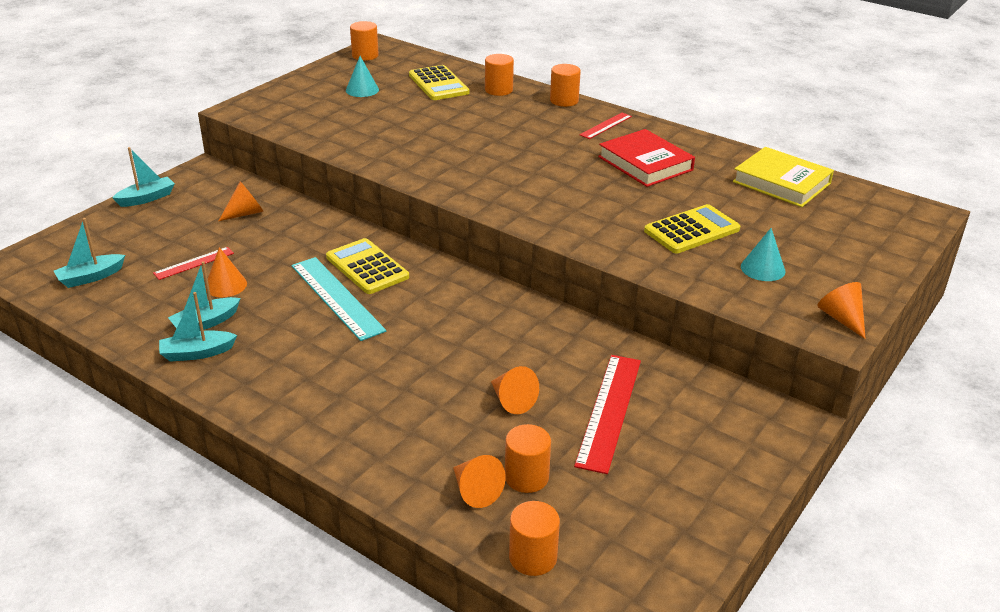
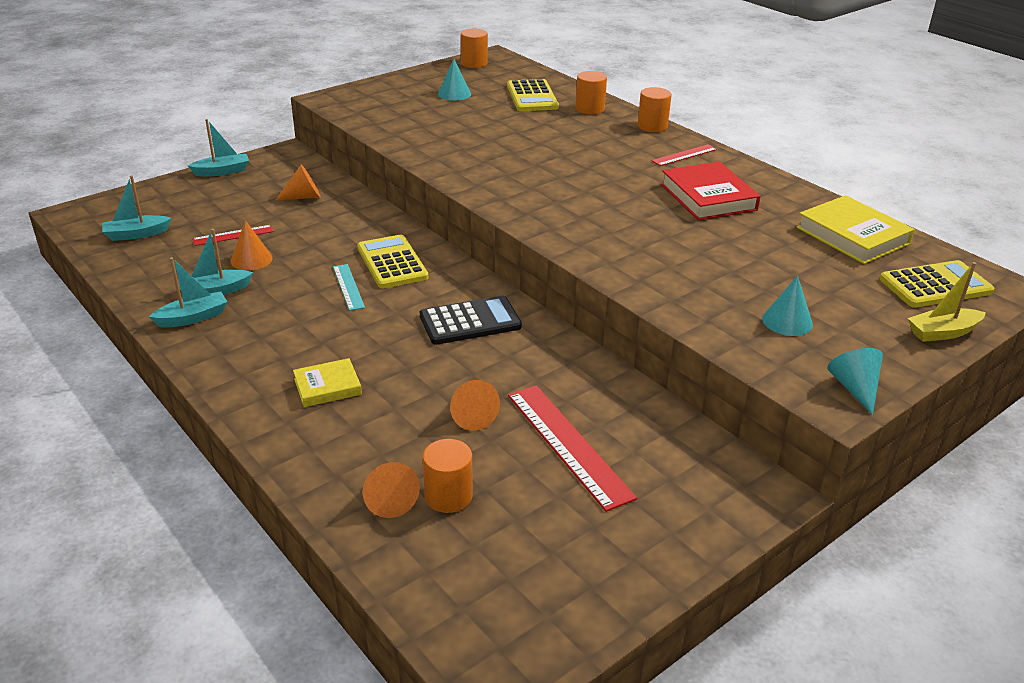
camera: 15 degrees right, 0 degrees up
turquoise boat [159,292,237,362] -> turquoise boat turned 150 degrees clockwise [149,257,227,328]
turquoise ruler [291,257,386,341] -> turquoise ruler [333,264,365,311], size x0.55
orange cylinder [509,501,560,576] -> none
red ruler [574,355,641,474] -> red ruler turned 60 degrees counterclockwise [508,385,637,512]
yellow calculator [644,204,740,253] -> yellow calculator moved to [880,260,995,308]
orange cone [817,282,866,339] -> turquoise cone [827,348,883,415]
none -> yellow book [293,358,362,407]
none -> black calculator [420,296,522,345]
none -> yellow boat [908,262,986,342]

